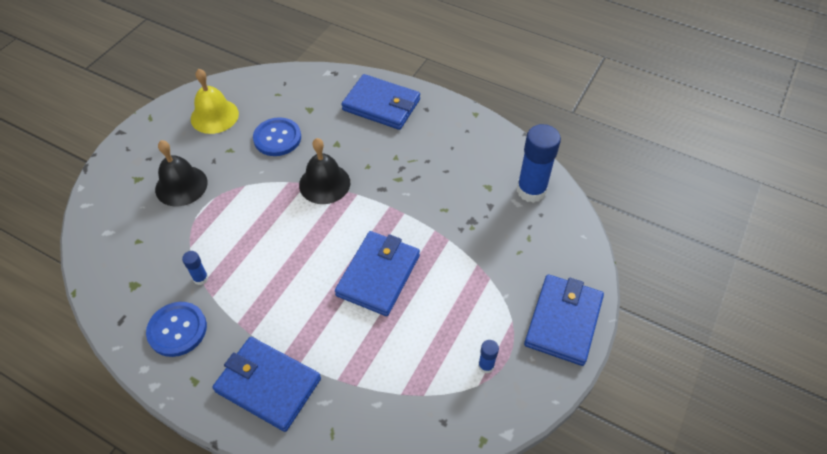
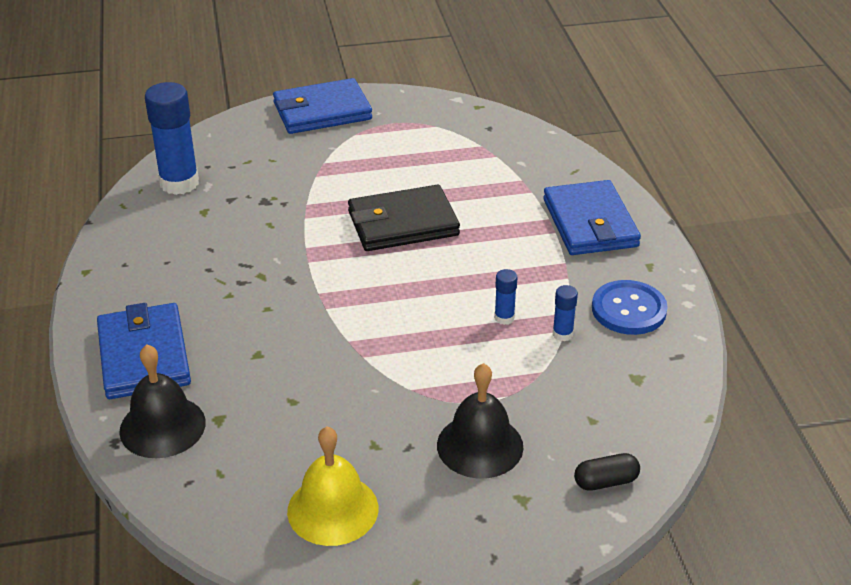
camera: 130 degrees left, 15 degrees down
blue button [253,117,301,156] -> none
black bell [299,138,350,204] -> black bell moved to [119,344,206,458]
blue wallet [335,231,420,316] -> black wallet [348,185,460,251]
blue glue stick [478,340,499,374] -> blue glue stick moved to [494,269,517,325]
none -> black capsule [574,453,640,491]

